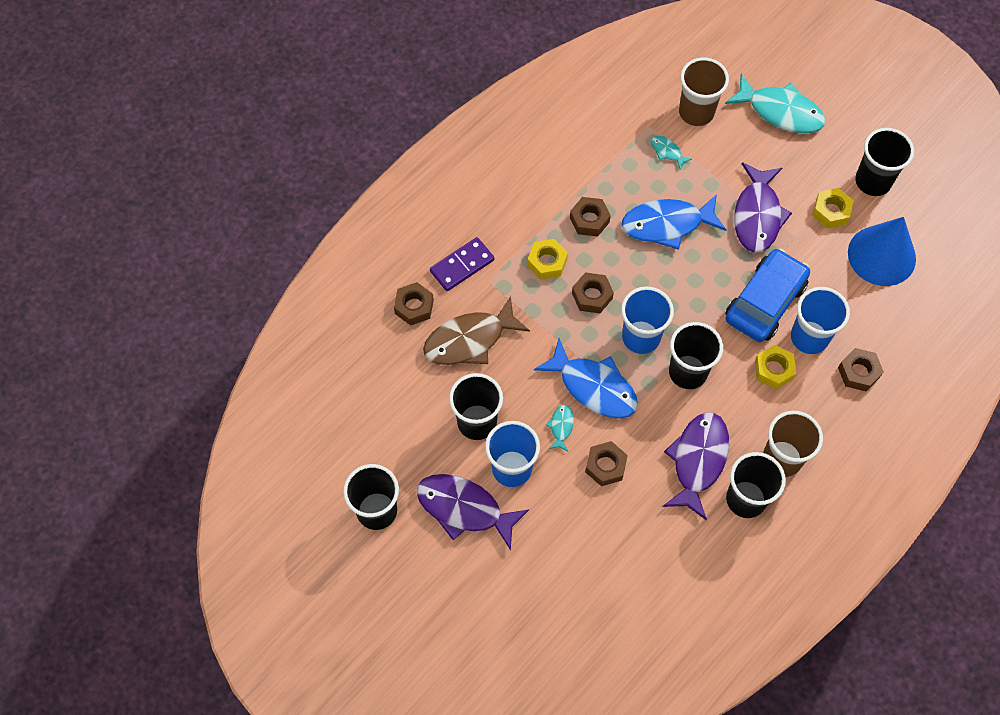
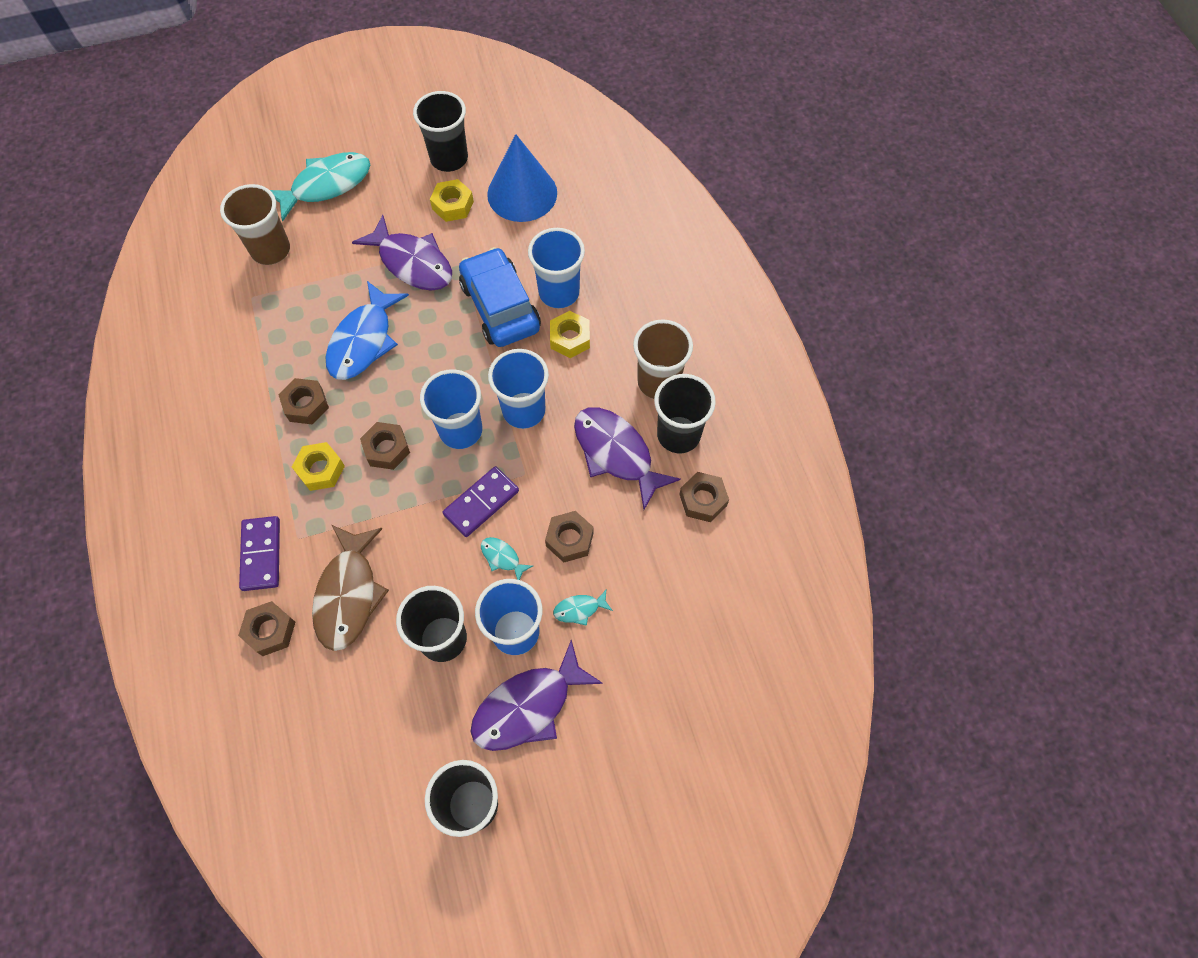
camera: 60 degrees left, 0 degrees up
blue fish [534,338,638,419] -> purple domino [443,466,519,537]
turquoise fish [651,136,692,170] -> turquoise fish moved to [553,590,613,626]
black cup [669,322,723,389] -> blue cup [488,349,549,429]
brown nut [838,348,884,392] -> brown nut moved to [679,472,729,522]

